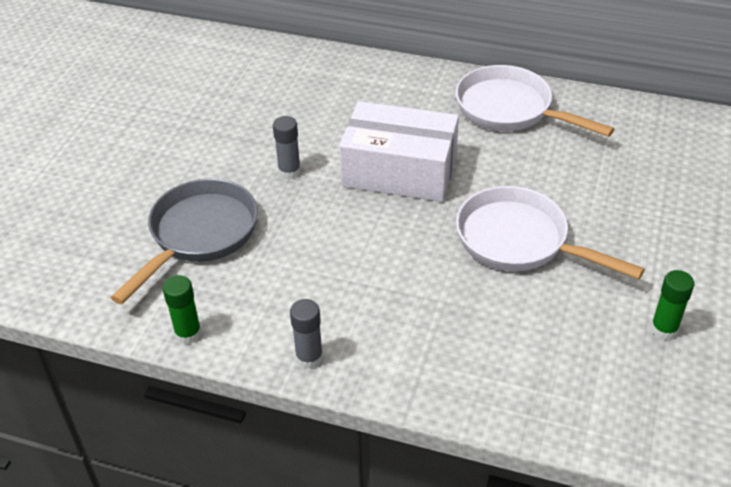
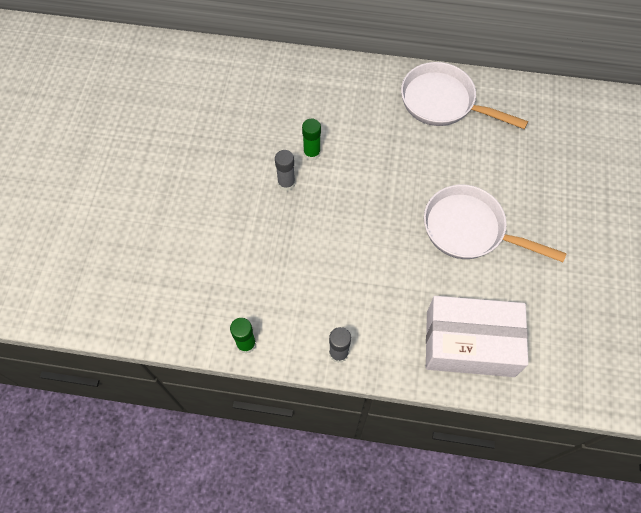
camera: 10 degrees left, 20 degrees up
grey pan [111,179,258,304] -> none
white box [339,101,459,202] -> white box moved to [426,296,528,377]
green glue stick [650,270,694,340] -> green glue stick moved to [302,119,321,161]

